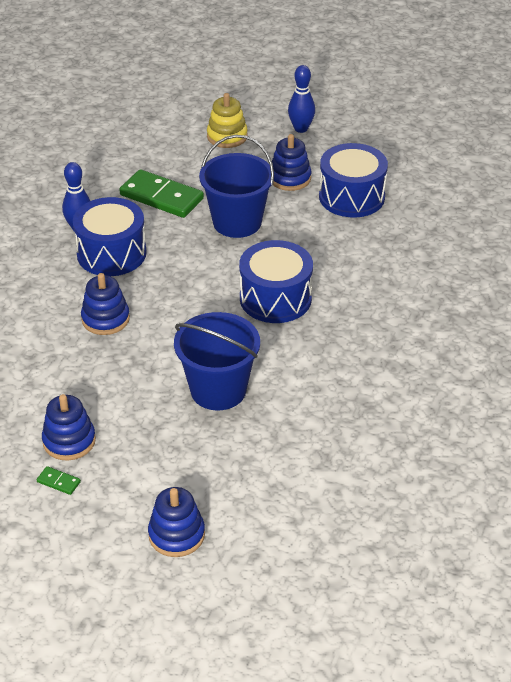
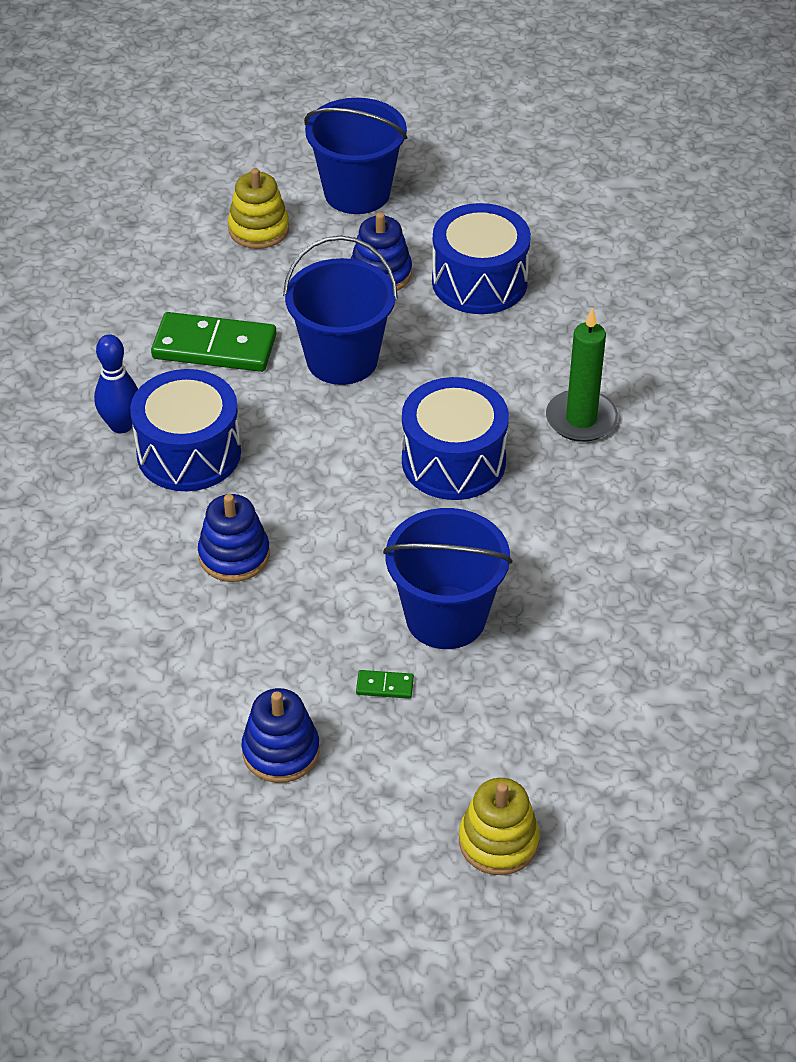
camera: 20 degrees left, 5 degrees up
green domino [37,466,81,495] -> green domino moved to [356,670,414,699]
blue stacking toy [148,487,205,557] -> yellow stacking toy [459,778,540,875]
blue bowling pin [288,65,315,133] -> blue bucket [304,98,408,214]
none -> green candle [546,307,618,442]

